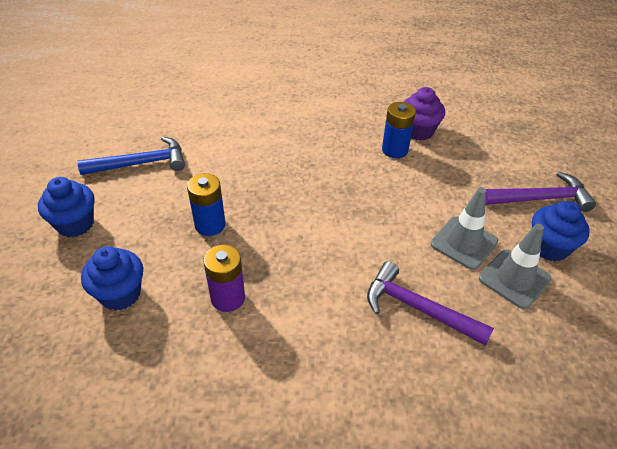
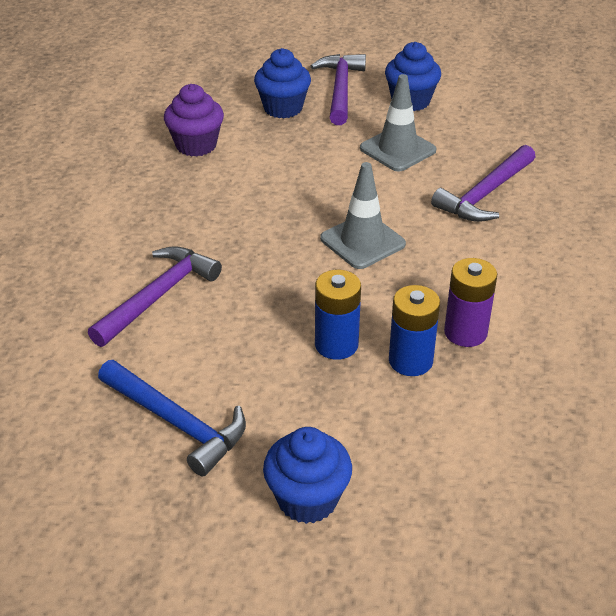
camera: 80 degrees left, 5 degrees down
blue hammer [77,136,185,175] -> blue hammer turned 135 degrees clockwise [98,360,246,476]
blue cupcake [81,246,143,311] -> blue cupcake moved to [254,48,311,118]
blue battery [382,102,416,158] -> blue battery moved to [389,285,440,376]
grey traffic cone [479,224,551,309] -> grey traffic cone moved to [320,162,406,269]
none -> purple hammer [88,246,222,347]

